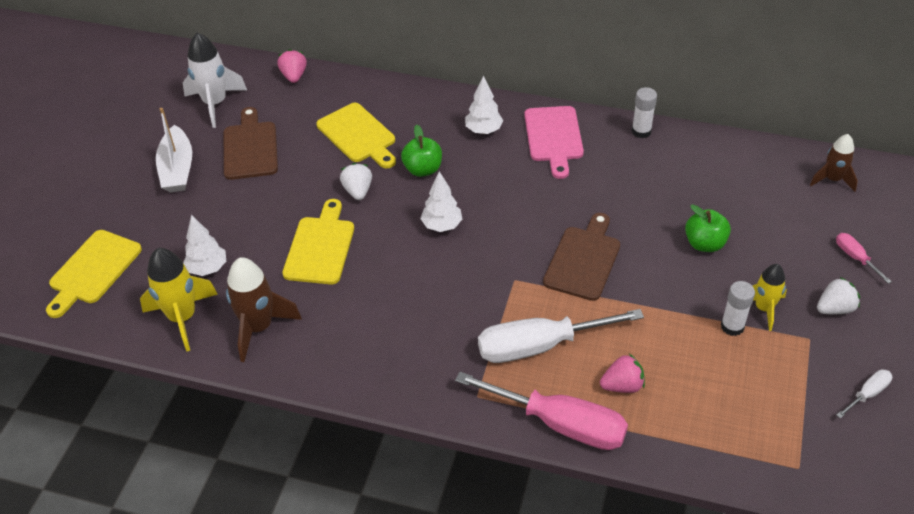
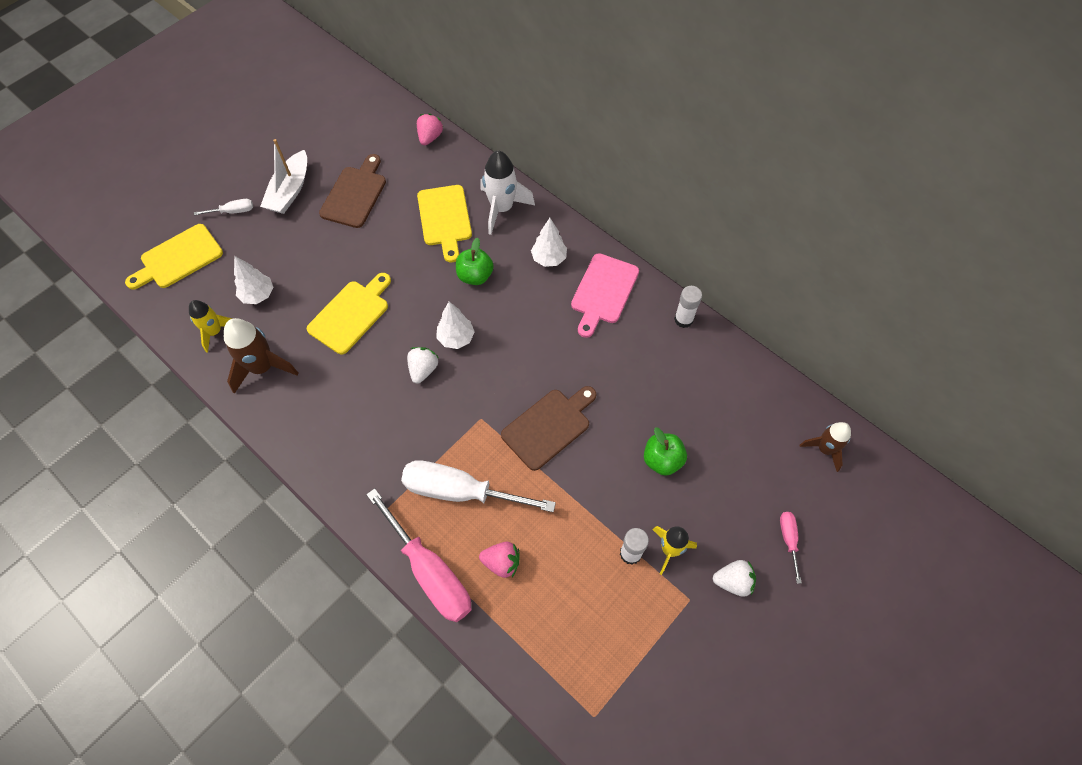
camera: 25 degrees right, 15 degrees up
yellow rocket [140,248,218,352] -> yellow rocket [189,300,232,353], size x0.64
white rocket [183,32,247,128] -> white rocket moved to [480,151,535,235]
white strawberry [340,163,372,200] -> white strawberry moved to [407,347,438,384]
white screwdriver [836,369,892,419] -> white screwdriver moved to [194,199,253,215]

